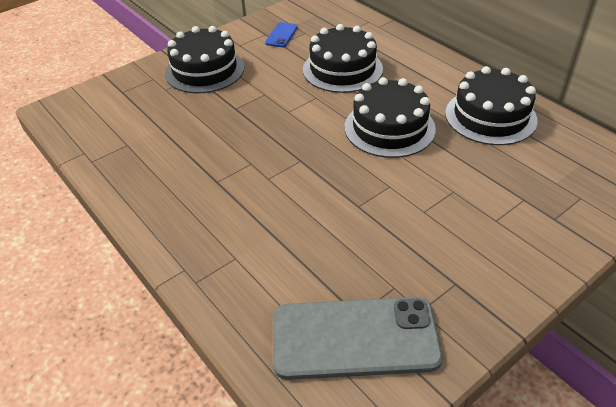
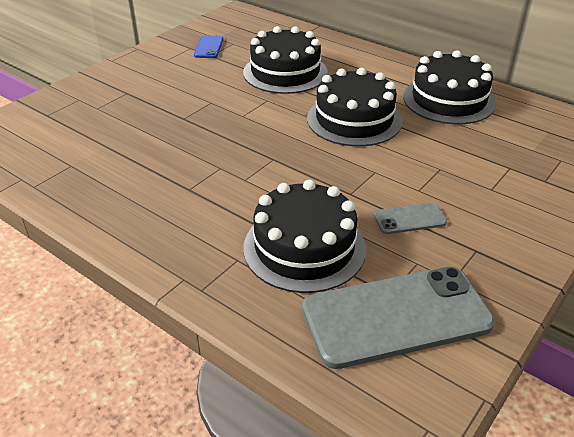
camera: 15 degrees left, 5 degrees down
black cake [165,26,245,93] -> black cake moved to [243,180,366,293]
none -> grey phone [374,203,447,234]

